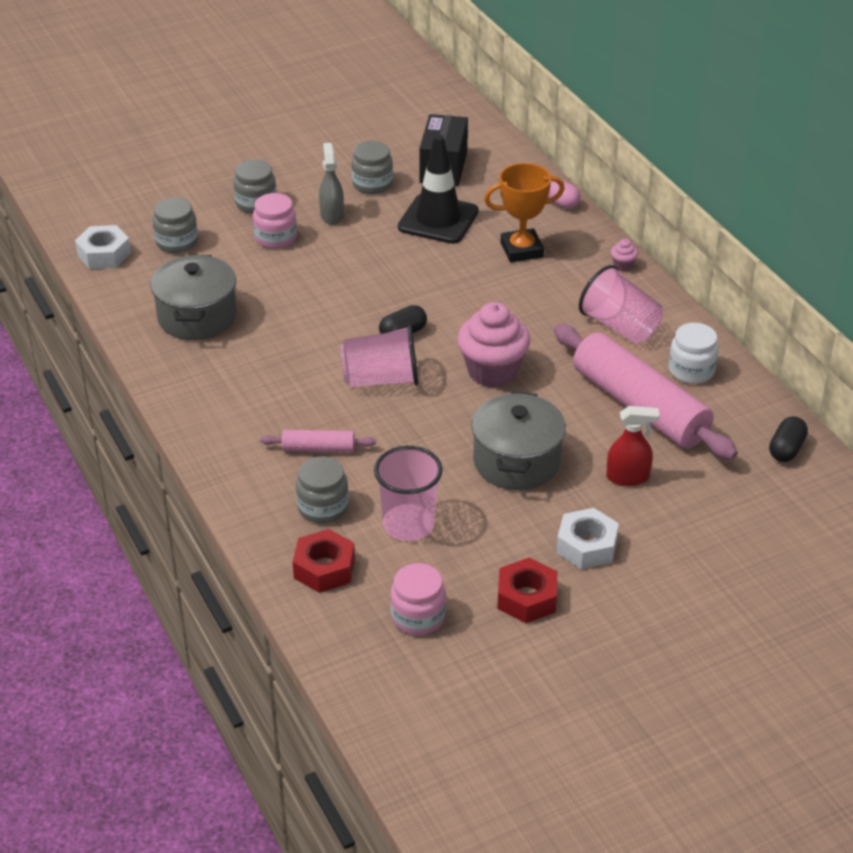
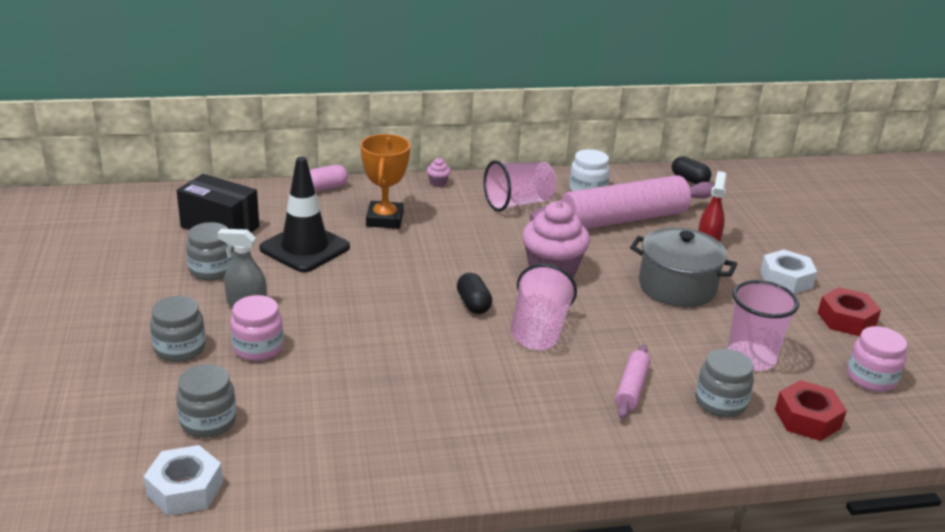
camera: 75 degrees left, 10 degrees down
grey pot [150,255,237,340] -> none

